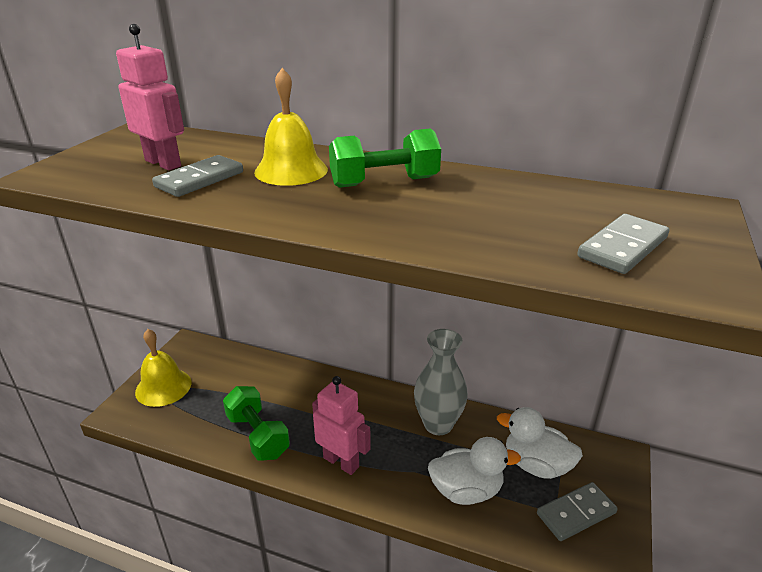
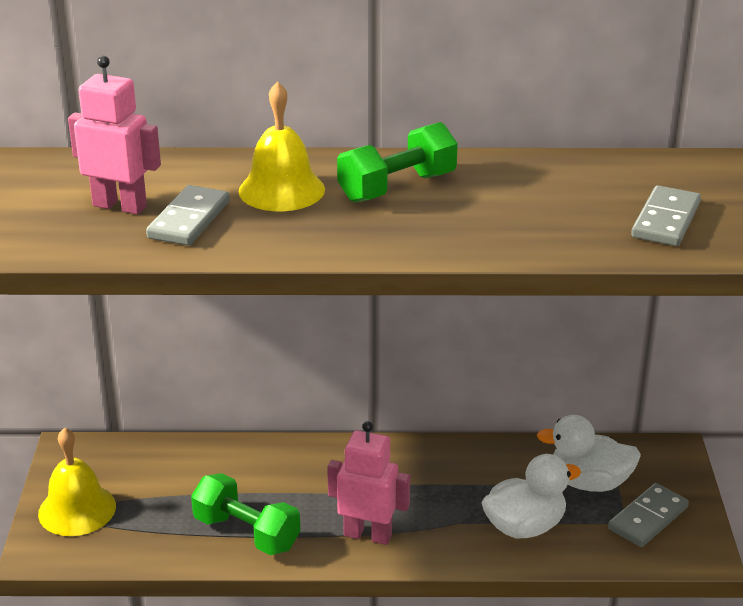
camera: 20 degrees left, 0 degrees up
grey vase [414,329,468,435] -> none

